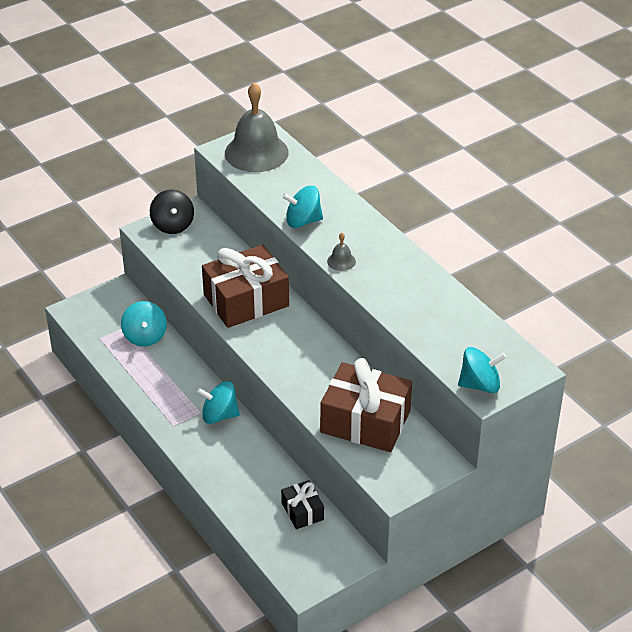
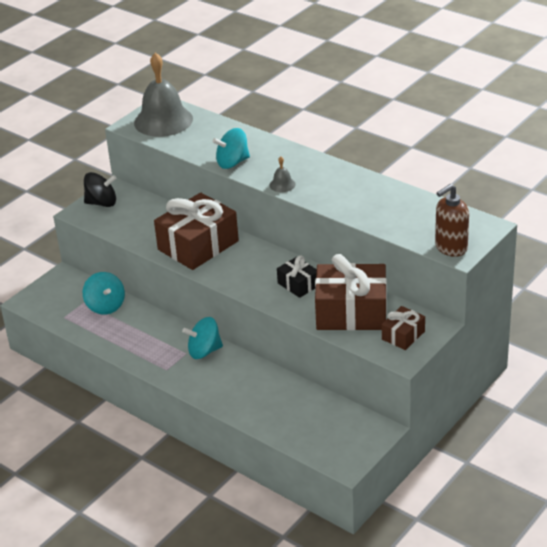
camera: 15 degrees left, 5 degrees down
black spinning top [150,189,194,234] -> black spinning top turned 60 degrees counterclockwise [84,172,117,207]
black gift [281,480,324,529] -> black gift moved to [277,256,317,298]
turquoise spinning top [458,347,506,393] -> brown soap dispenser [435,184,469,257]
none -> brown gift [382,306,425,350]

